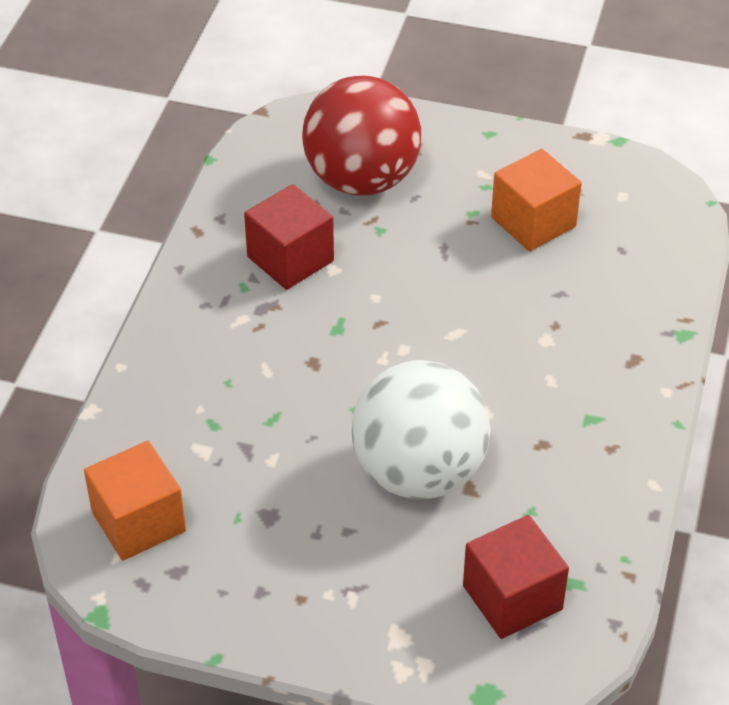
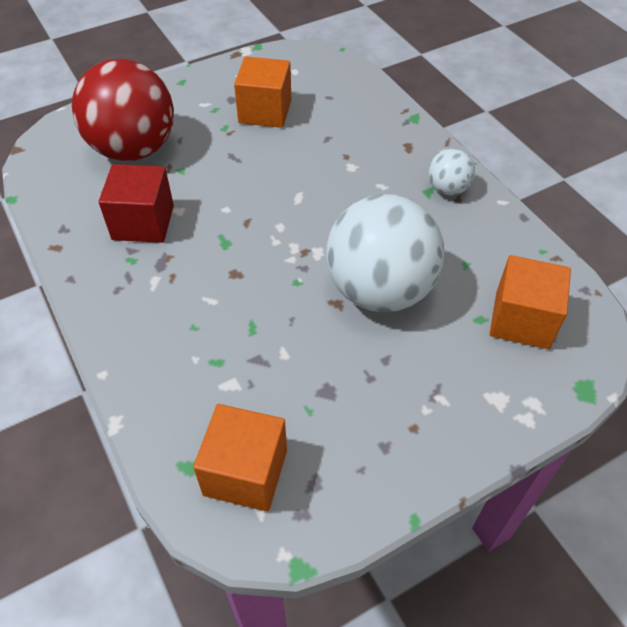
camera: 45 degrees left, 5 degrees up
red cube [463,515,569,639] -> orange cube [490,255,571,349]
none -> white ball [428,149,475,196]

